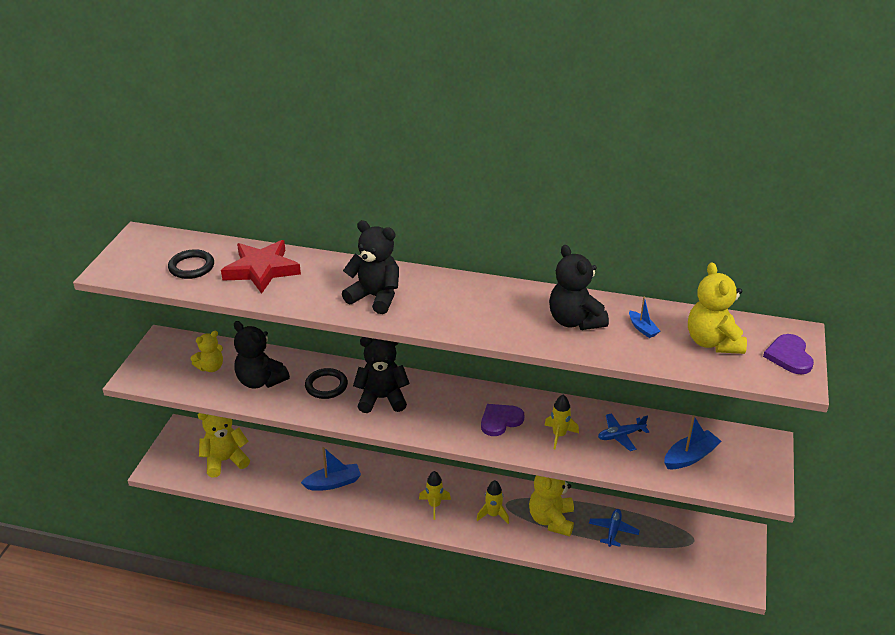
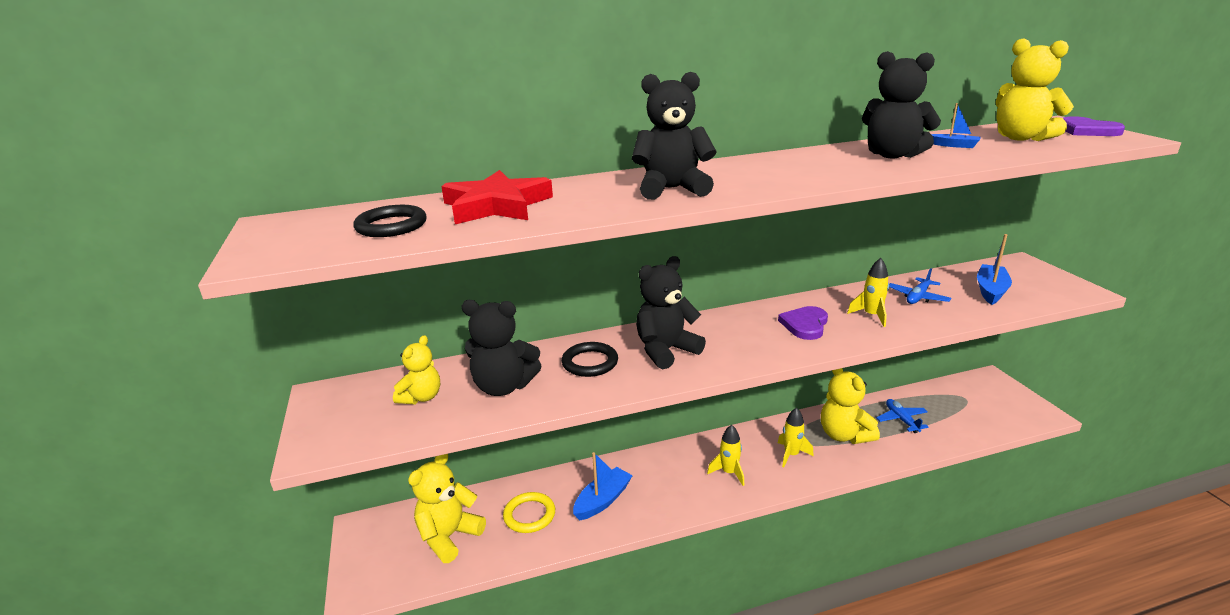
camera: 30 degrees left, 10 degrees down
none -> yellow ring [503,492,555,533]

